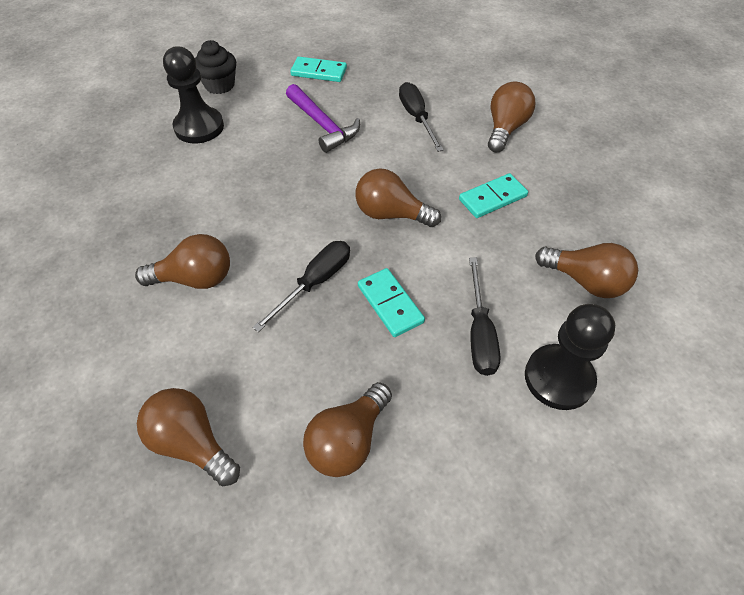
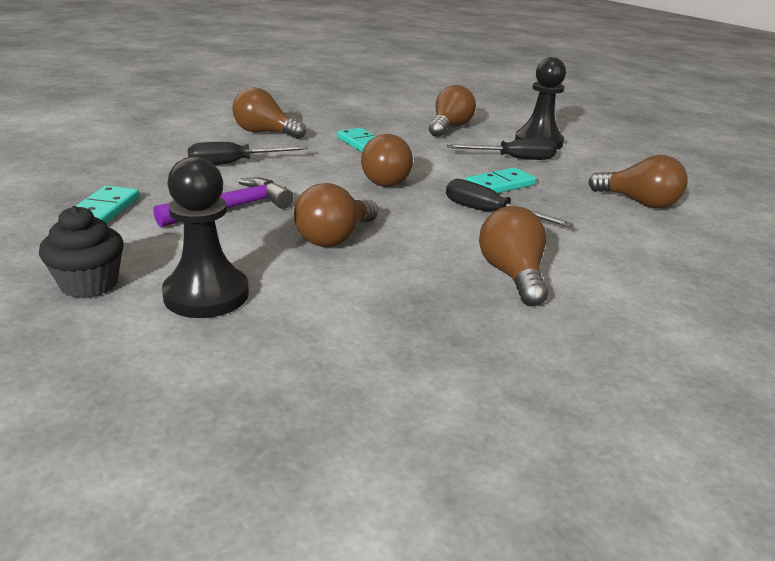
camera: 95 degrees left, 25 degrees down
brown light bulb [137,388,240,486] -> brown light bulb moved to [294,183,378,247]

